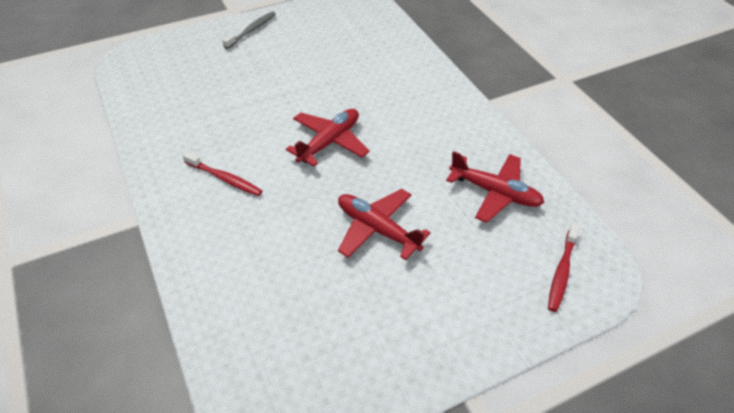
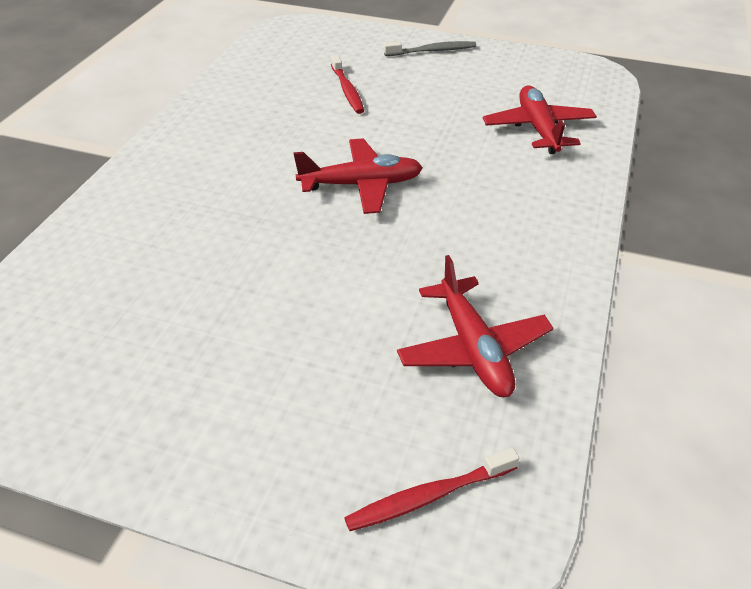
camera: 45 degrees right, 5 degrees down
red toothbrush [183,152,262,196] -> red toothbrush moved to [331,54,364,114]
red plane [338,189,431,260] -> red plane moved to [483,85,597,154]

